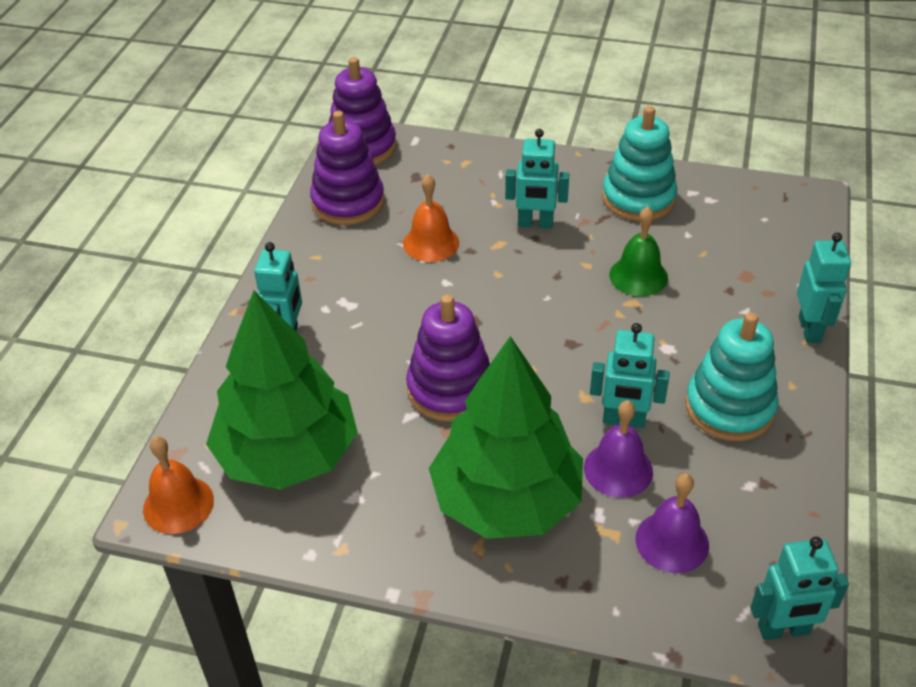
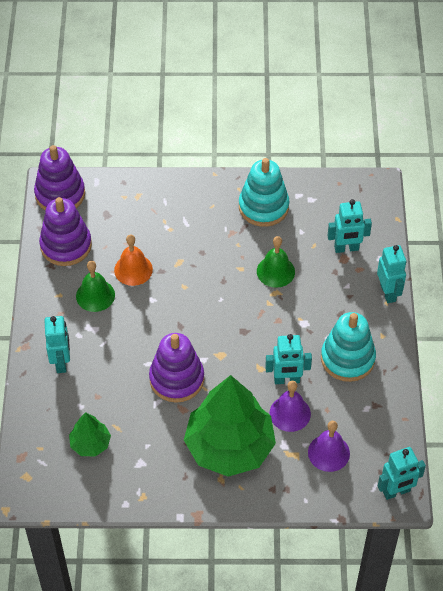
camera: 15 degrees left, 10 degrees up
orange bell [143,436,214,534] -> none
green tree [206,290,358,490] -> green tree [69,412,111,456], size x0.46
turquoise robot [505,129,569,229] -> turquoise robot moved to [327,199,372,253]
none -> green bell [76,261,115,312]

